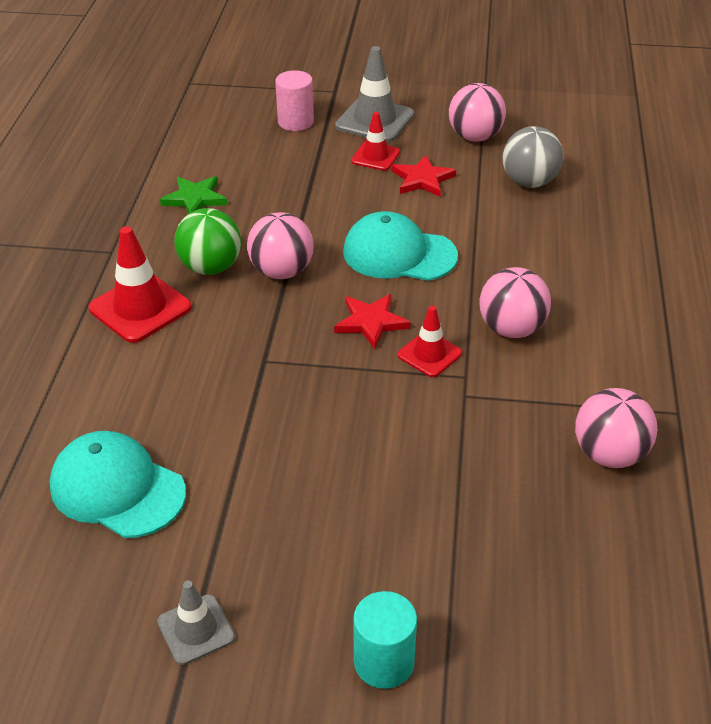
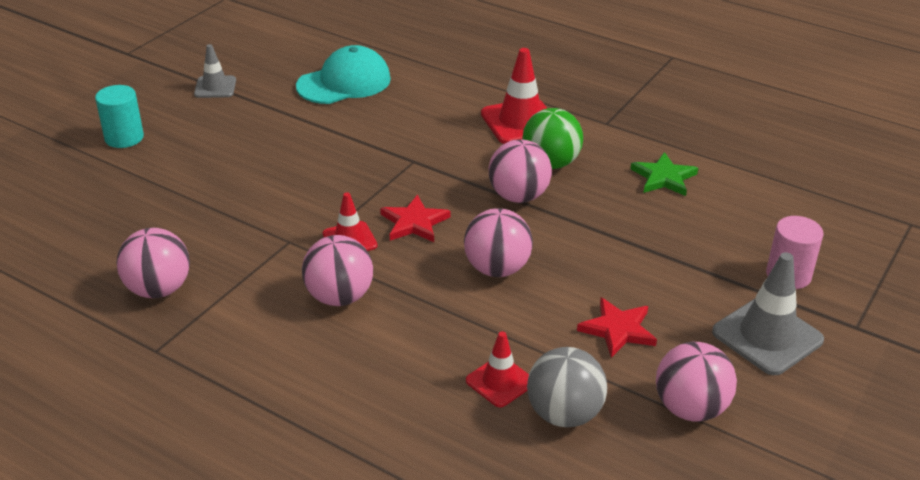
camera: 115 degrees right, 5 degrees down
turquoise cap [343,211,458,281] -> pink ball [464,208,533,277]
red traffic cone [351,112,400,171] -> red traffic cone moved to [466,331,529,407]

